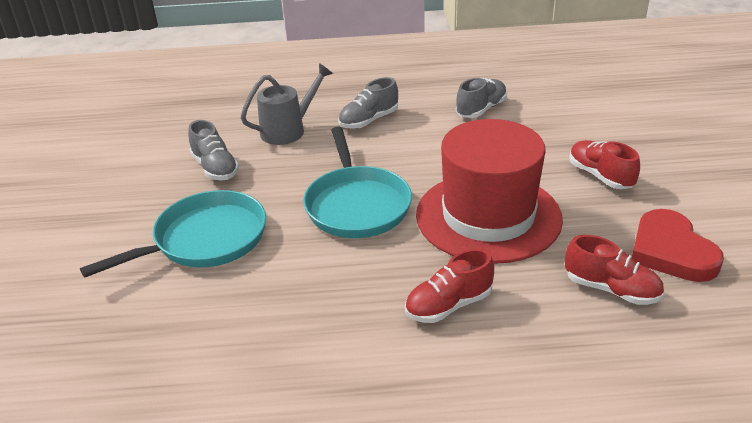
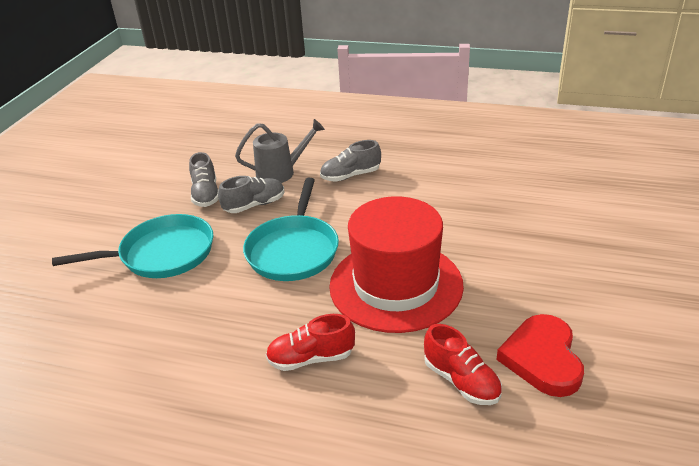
camera: 20 degrees right, 0 degrees up
grey shoe [456,78,507,118] -> grey shoe moved to [218,176,285,213]
red shoe [569,140,640,189] -> none

